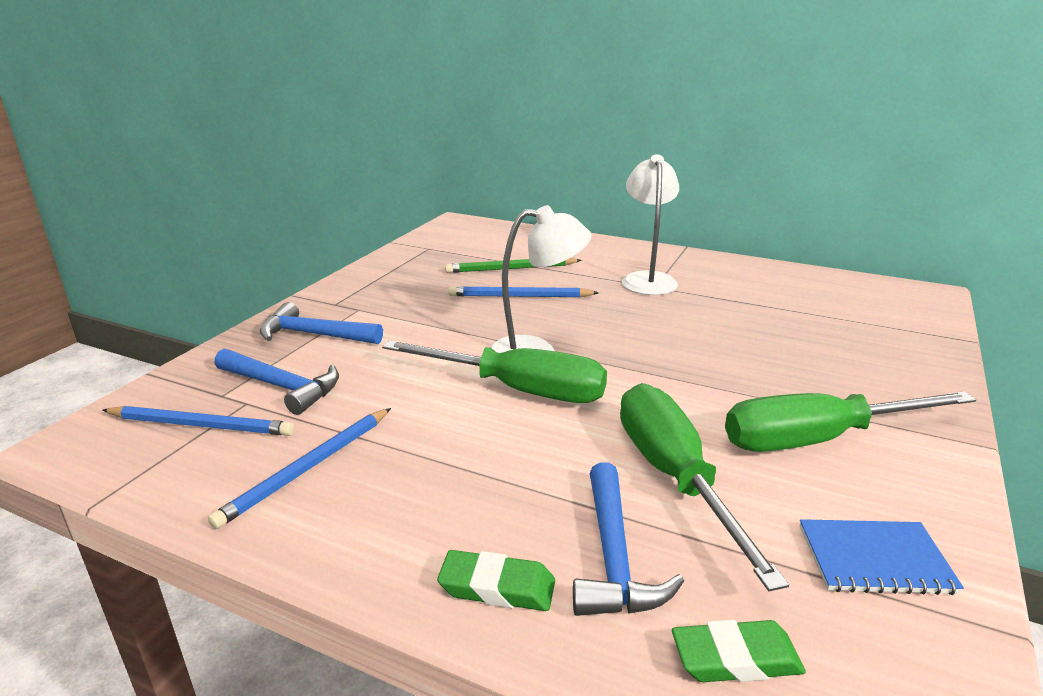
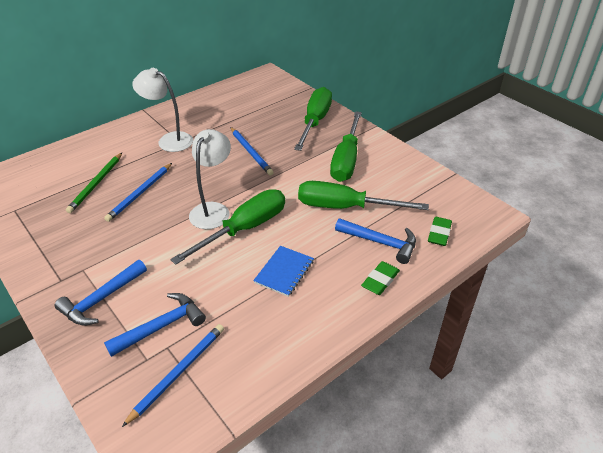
camera: 65 degrees left, 15 degrees up
blue pencil [208,408,391,529] -> blue pencil moved to [230,127,274,176]
blue notebook [800,519,964,595] -> blue notebook moved to [253,246,314,297]
none -> green screwdriver [294,87,332,151]

